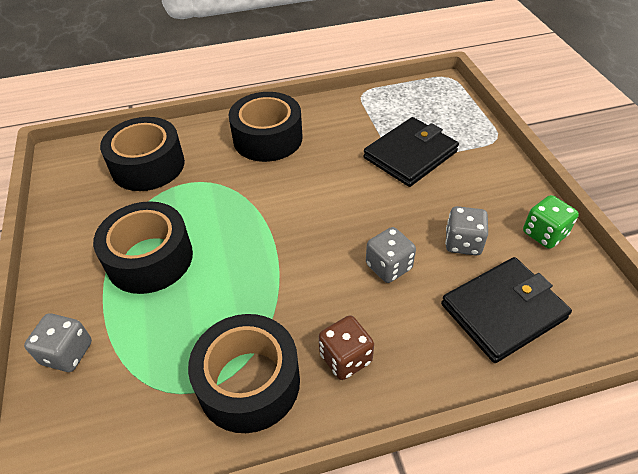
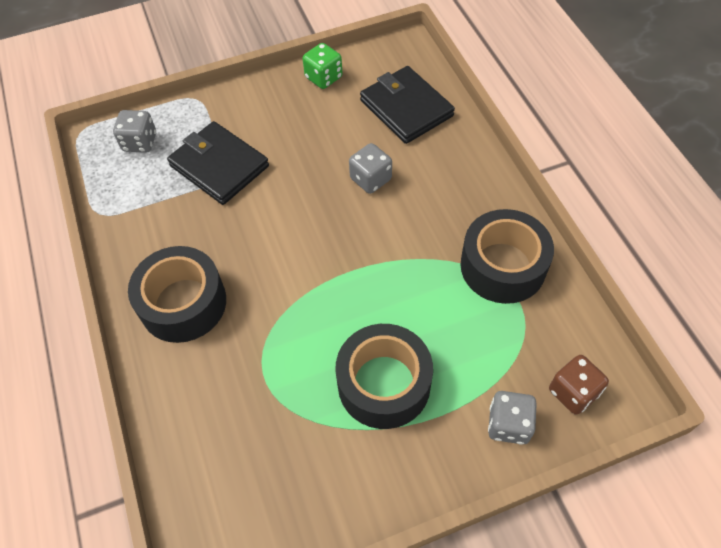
camera: 95 degrees left, 10 degrees up
black tape [100,117,185,191] -> none
brown dice [319,315,374,380] -> brown dice moved to [549,355,609,415]
grey dice [445,206,488,255] -> grey dice moved to [113,110,156,153]

